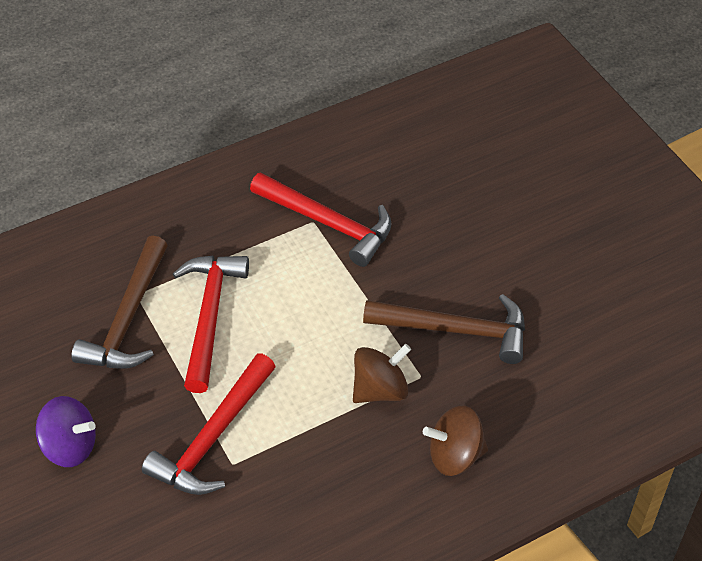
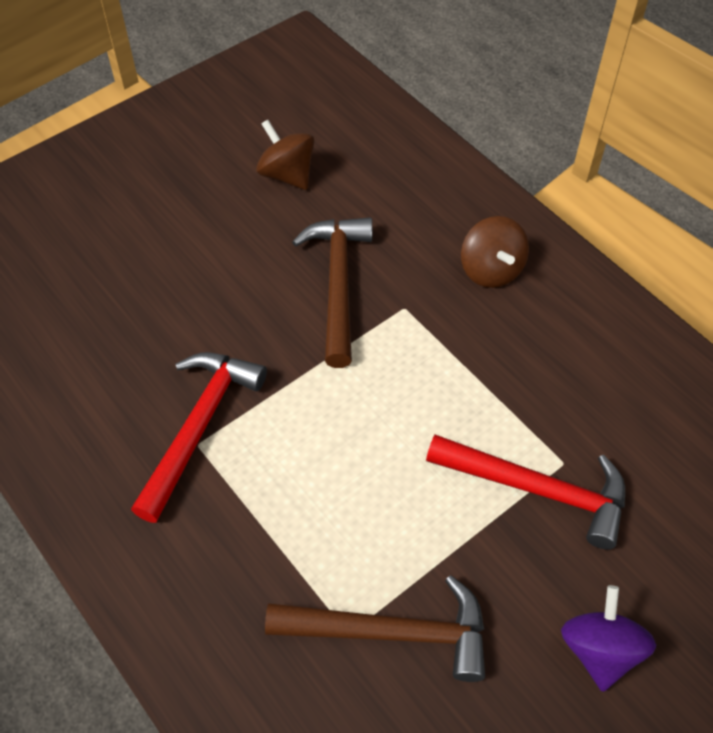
camera: 100 degrees left, 5 degrees up
red hammer [173,256,249,393] -> none
brown spinning top [353,344,411,403] -> brown spinning top moved to [256,120,314,190]

